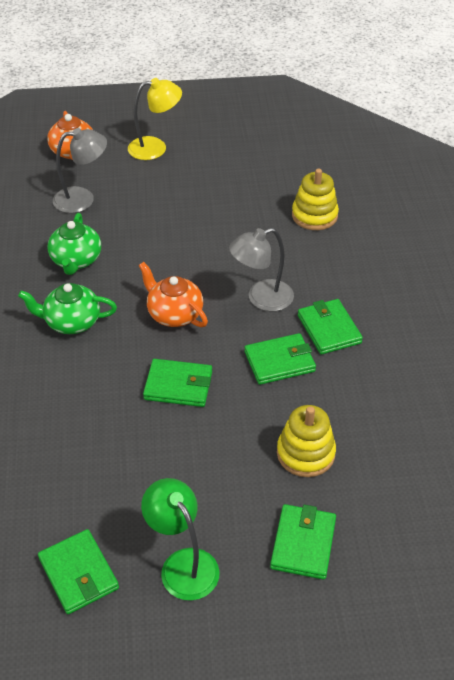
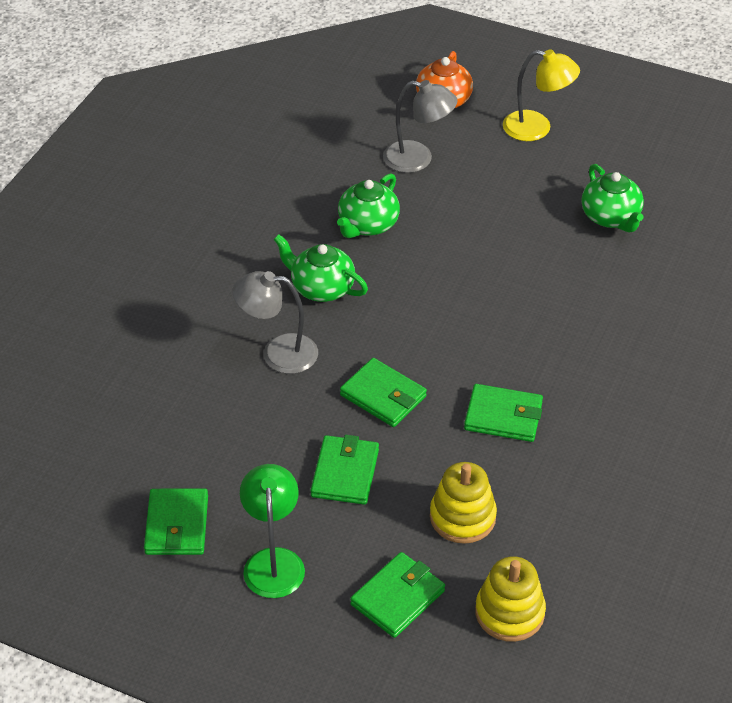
camera: 30 degrees right, 0 degrees up
orange teapot [139,262,208,327] -> none
grey lamp [229,228,294,311] -> grey lamp moved to [232,271,318,374]
yellow stacking toy [292,169,339,230] -> yellow stacking toy moved to [475,556,546,642]
green wallet [298,299,363,355] -> green wallet moved to [311,435,379,505]
none -> green teapot [582,164,644,232]

